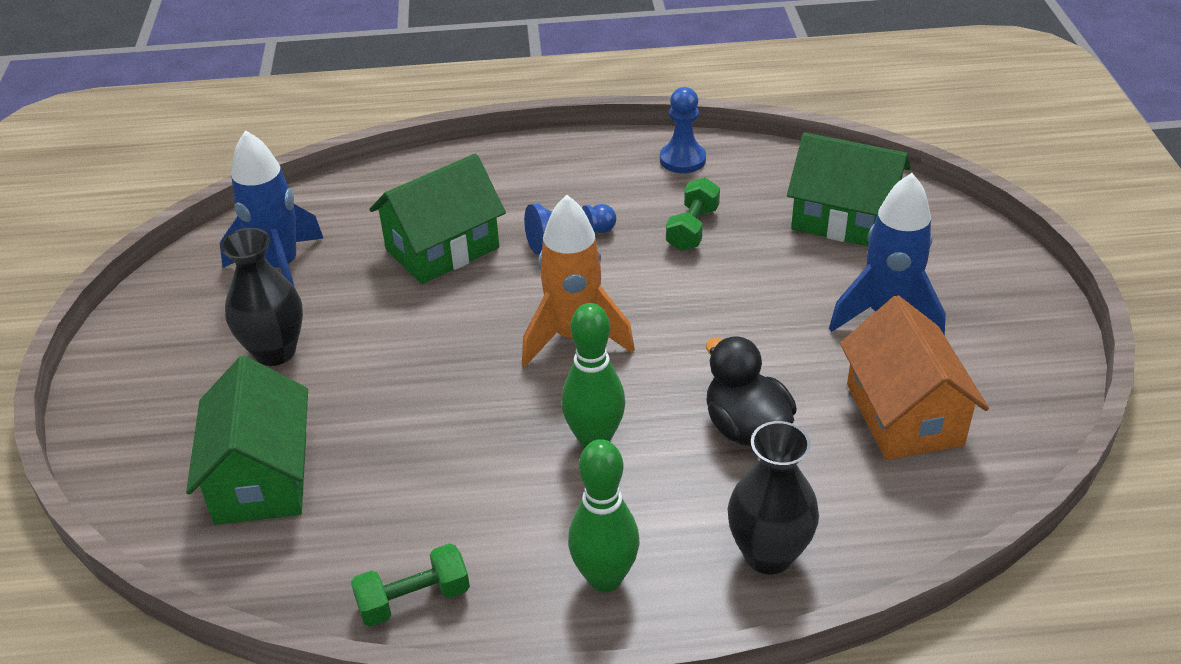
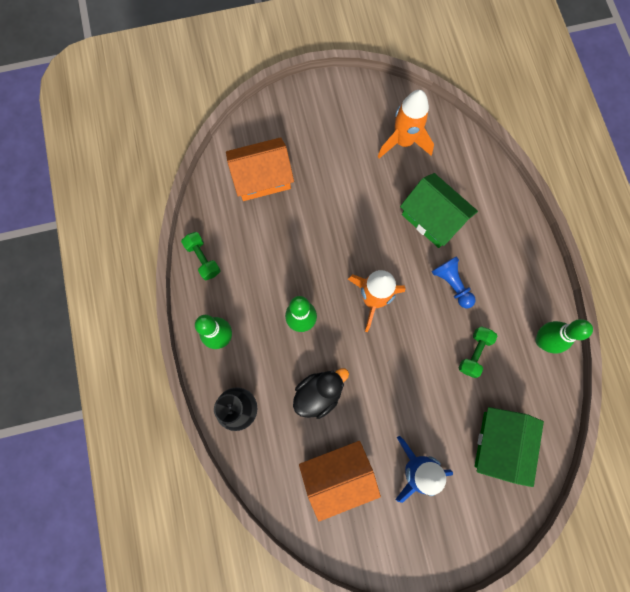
camera: 80 degrees right, 35 degrees up
green house [186,356,308,525] -> orange house [226,137,294,201]
blue rocket [220,130,324,288] -> orange rocket [378,90,434,158]
black vase [220,228,303,366] -> none
blue pawn [660,87,706,173] -> green bowling pin [535,319,593,353]
green dumbbell [666,177,720,251] -> green dumbbell turned 75 degrees counterclockwise [459,326,498,378]

